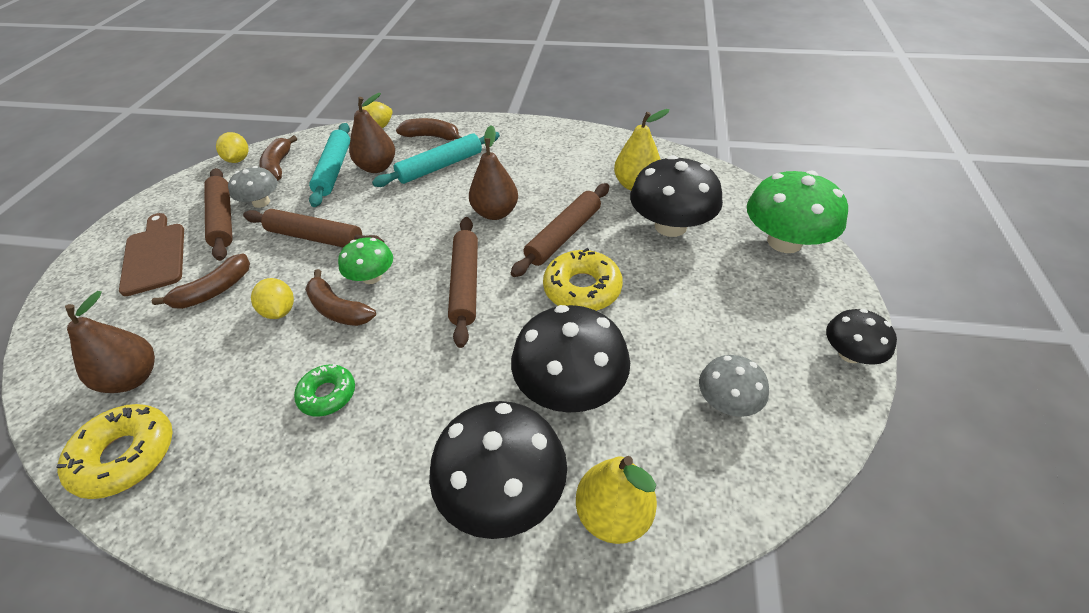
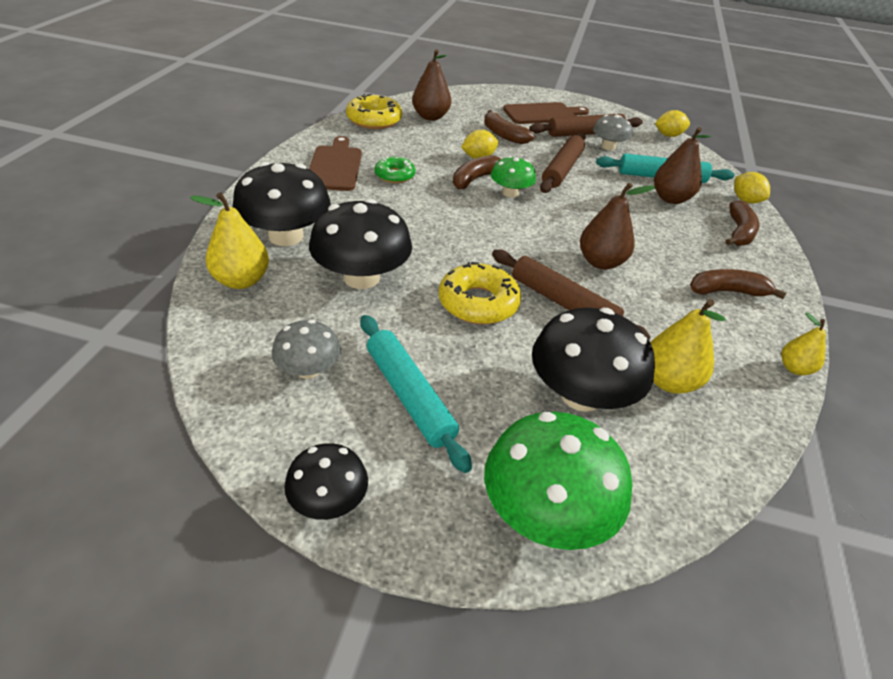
camera: 90 degrees right, 5 degrees down
brown banana [259,135,297,181] -> brown banana moved to [690,269,787,299]
turquoise rolling pin [372,132,500,187] -> turquoise rolling pin moved to [360,315,472,473]
brown rolling pin [448,217,478,348] -> none
none -> brown cutting board [309,136,362,191]
none -> yellow pear [782,312,826,375]

